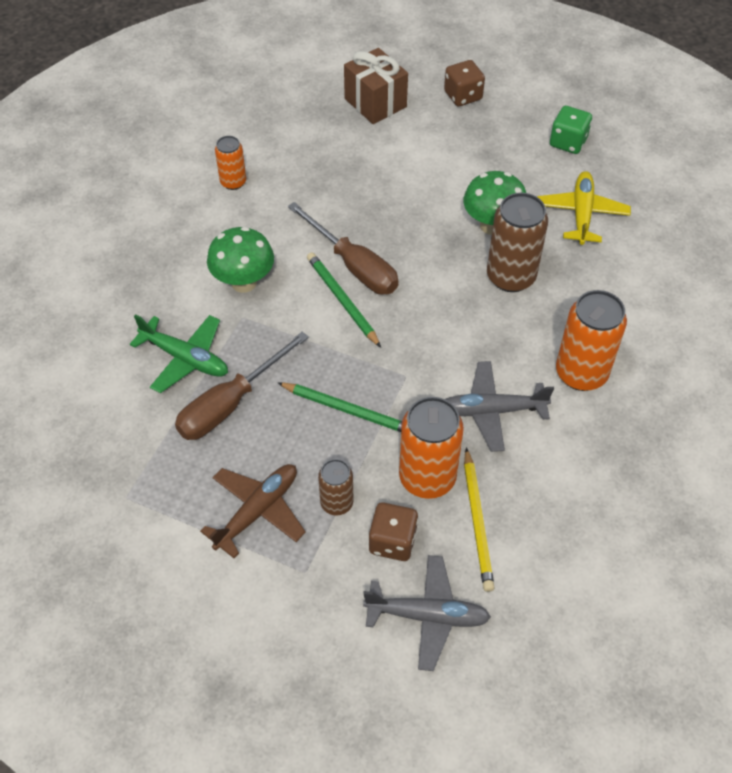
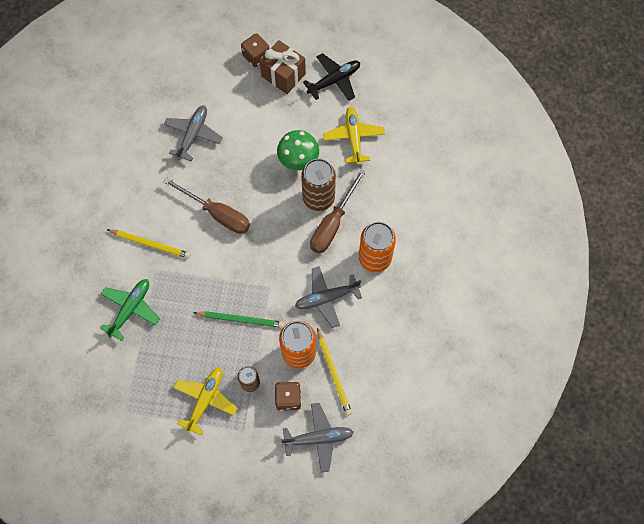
camera: 15 degrees left, 15 degrees up
green plane [130,314,228,393] -> green plane turned 75 degrees counterclockwise [100,279,160,341]
brown screwdriver [175,332,309,440] -> brown screwdriver moved to [310,169,366,254]
brown plane [200,464,306,558] -> yellow plane [173,368,237,435]
green mushroom [207,227,274,293] -> yellow pencil [107,229,191,258]
orange can [215,136,246,190] -> none
green pencil [307,252,381,347] -> none
brown gift [344,48,408,124] -> brown gift moved to [260,40,306,94]
green dice [550,106,592,154] -> black plane [303,53,360,101]
none -> grey plane [163,105,223,161]

